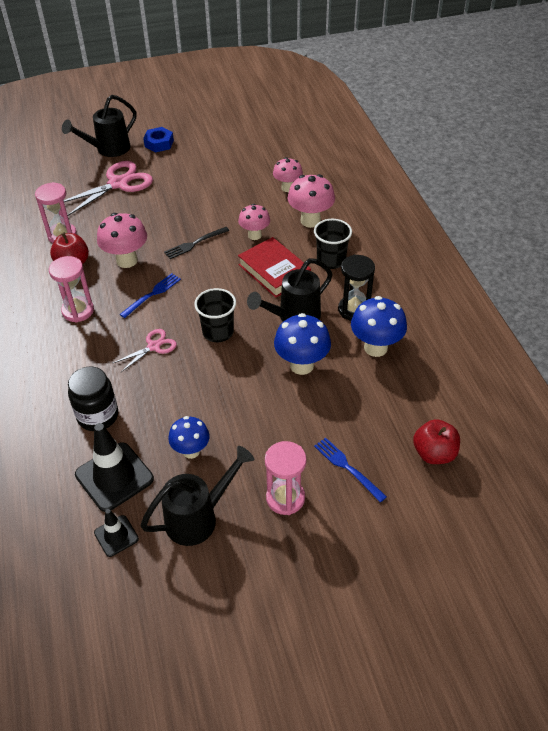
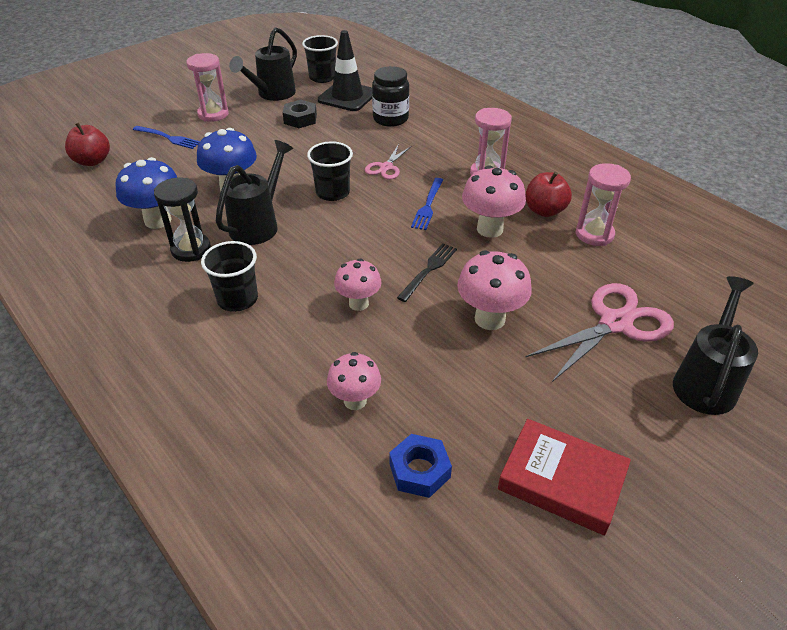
camera: 155 degrees right, 5 degrees down
pink scissors [64,161,153,216] -> pink scissors turned 150 degrees counterclockwise [525,283,674,382]
black traffic cone [94,509,139,557] -> black cup [302,35,338,83]
blue nut [143,127,174,153] -> blue nut moved to [389,434,452,498]
blue mushroom [168,416,210,459] -> black nut [283,100,317,128]
red book [238,237,311,298] -> red book moved to [498,419,631,535]
pink mushroom [288,174,335,228] -> pink mushroom moved to [457,250,532,330]

